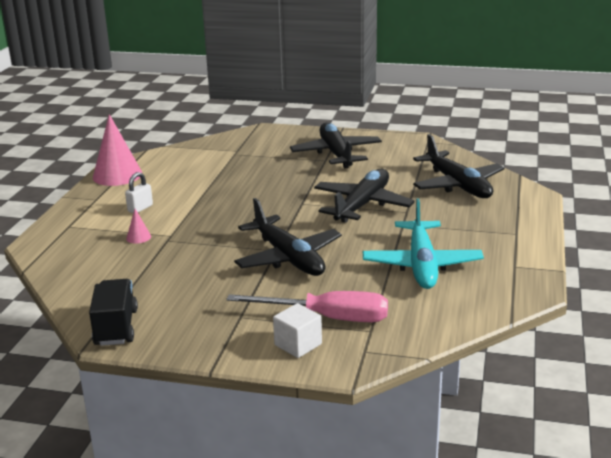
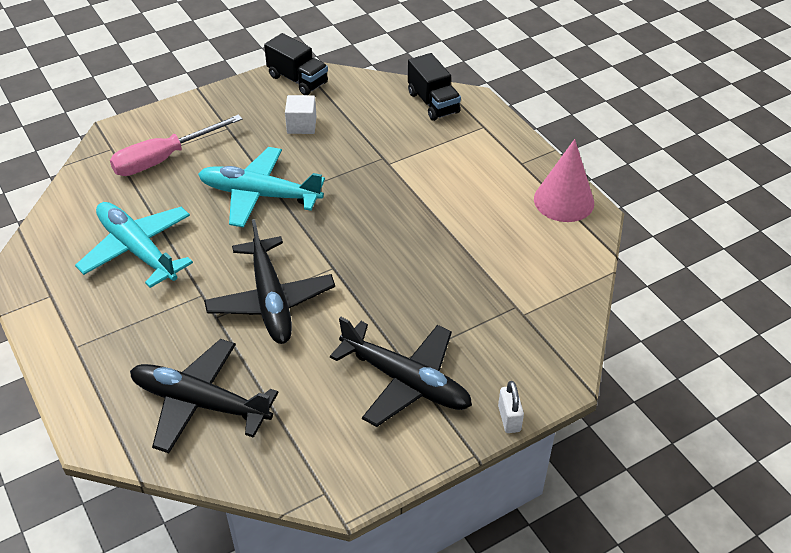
camera: 135 degrees right, 20 degrees up
white padlock [125,172,153,213] -> white padlock moved to [498,381,524,433]
pink cone [126,209,151,244] -> none
black plane [234,198,342,276] -> turquoise plane [198,147,325,228]
white cube [273,303,322,358] -> white cube moved to [285,95,316,134]
none -> black truck [408,53,461,121]

